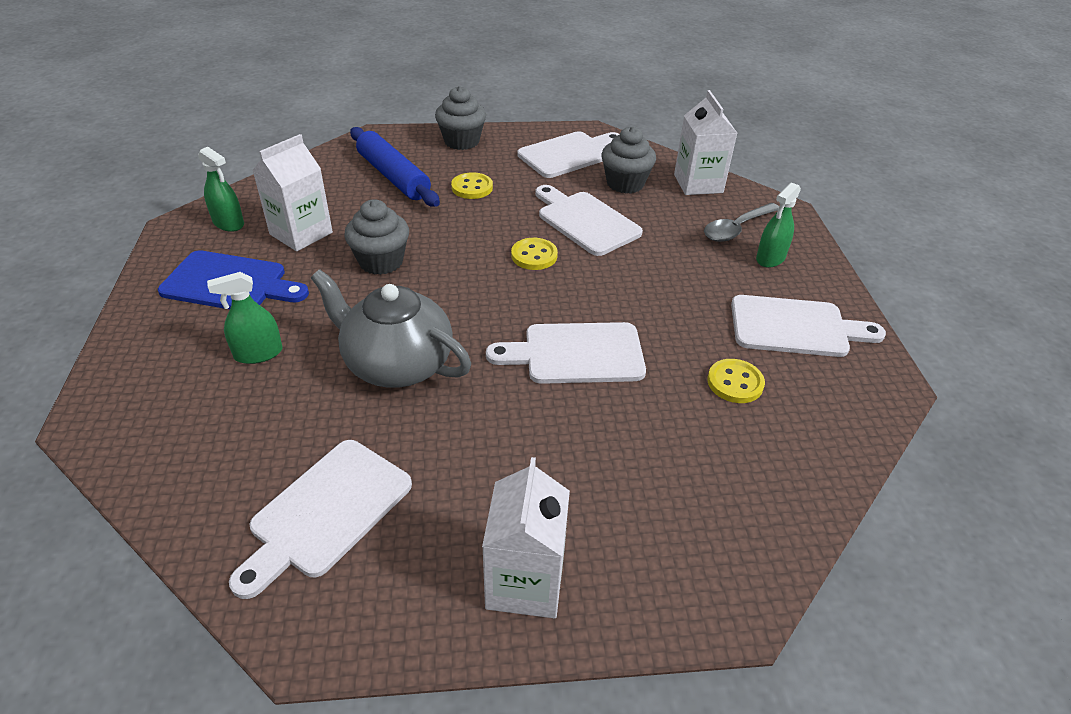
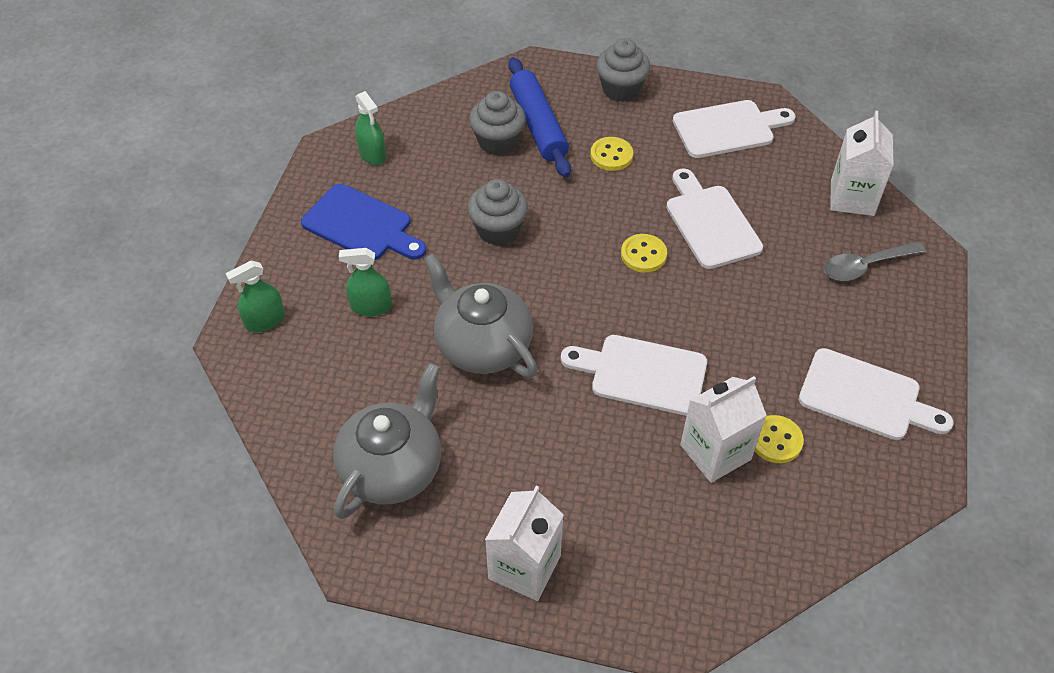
camera: 20 degrees right, 10 degrees up
white cutting board [229,440,412,599] -> grey teapot [333,363,441,519]
white carton [252,134,333,251] -> white carton moved to [680,376,767,483]
grey cupcake [601,126,656,194] -> grey cupcake moved to [469,91,526,155]
green spray bottle [756,182,801,268] -> green spray bottle moved to [226,261,285,332]

